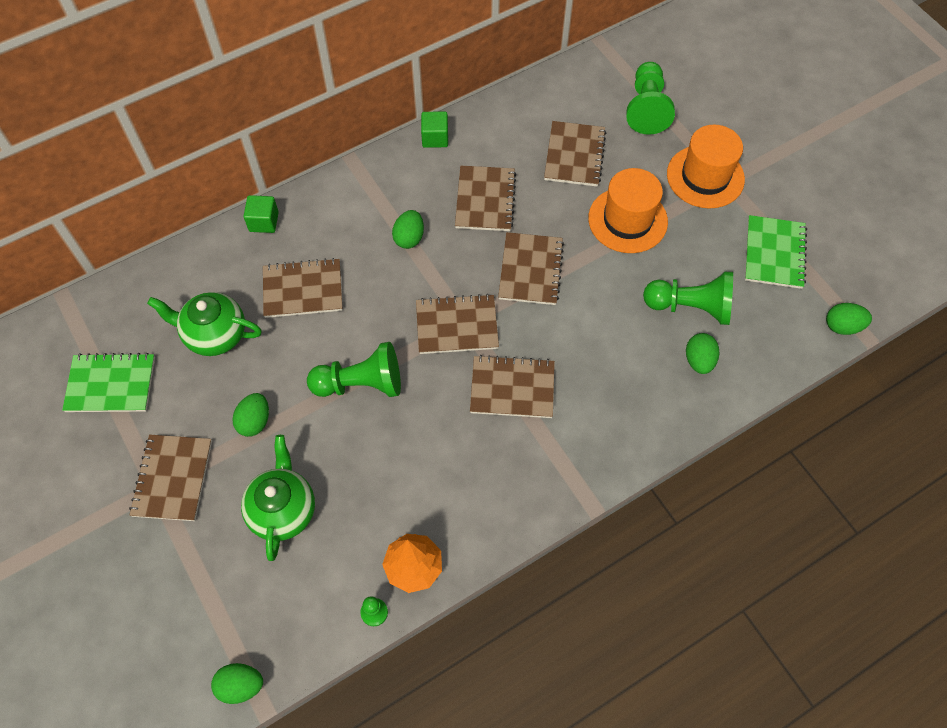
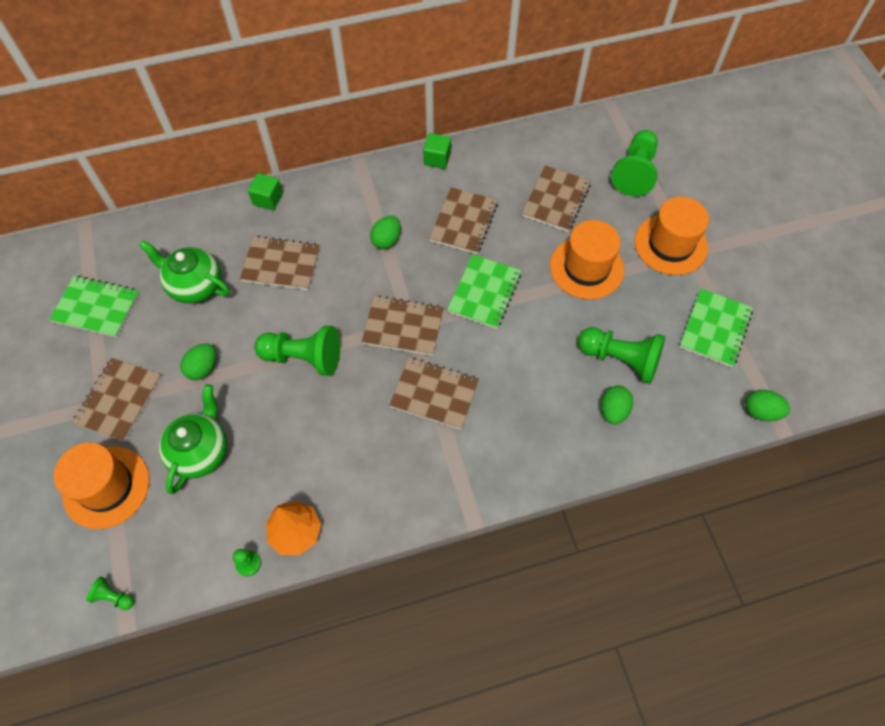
camera: 15 degrees right, 0 degrees up
green egg [211,663,263,704] -> green pawn [87,577,134,610]
brown notebook [498,232,564,305] -> green notebook [447,254,521,329]
none -> orange hat [54,443,149,529]

